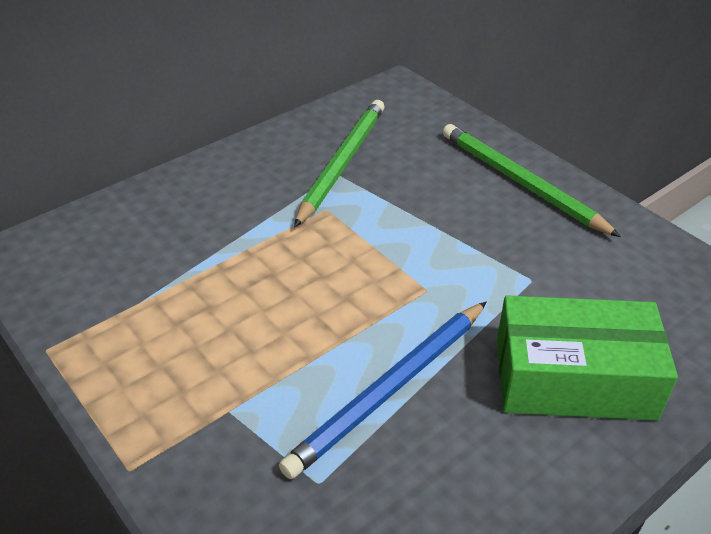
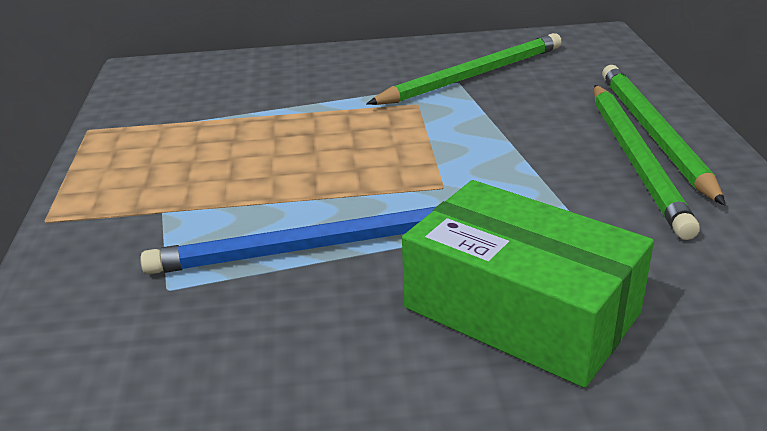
camera: 35 degrees right, 10 degrees down
none -> green pencil [594,85,700,240]

